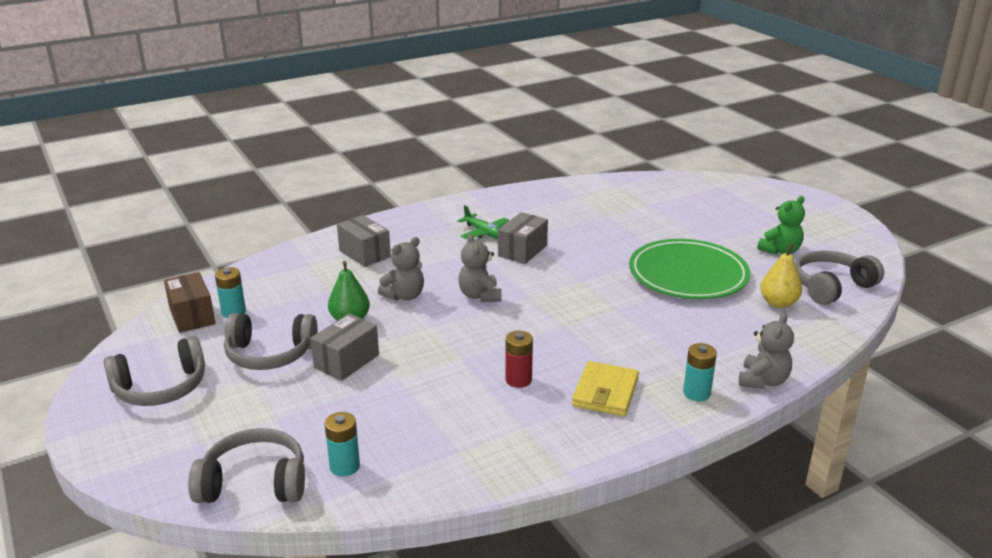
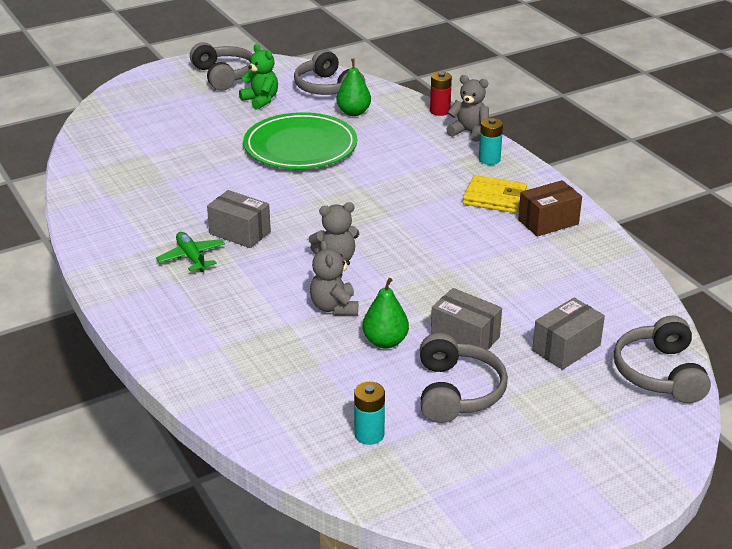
camera: 90 degrees left, 5 degrees up
grey headphones [104,336,205,406] -> grey headphones moved to [190,42,253,91]
brown box [164,272,215,333] -> brown box moved to [518,180,582,237]
turquoise battery [325,412,360,477] -> none
grey box [337,215,391,267] -> grey box moved to [532,298,605,370]
grey teddy bear [378,237,424,301] -> grey teddy bear turned 150 degrees counterclockwise [310,240,358,316]
green plane [457,205,509,239] -> green plane turned 75 degrees counterclockwise [156,232,225,272]
red battery [505,331,533,388] -> red battery moved to [430,72,452,116]
yellow pear [760,244,802,308] -> green pear [337,58,371,116]

